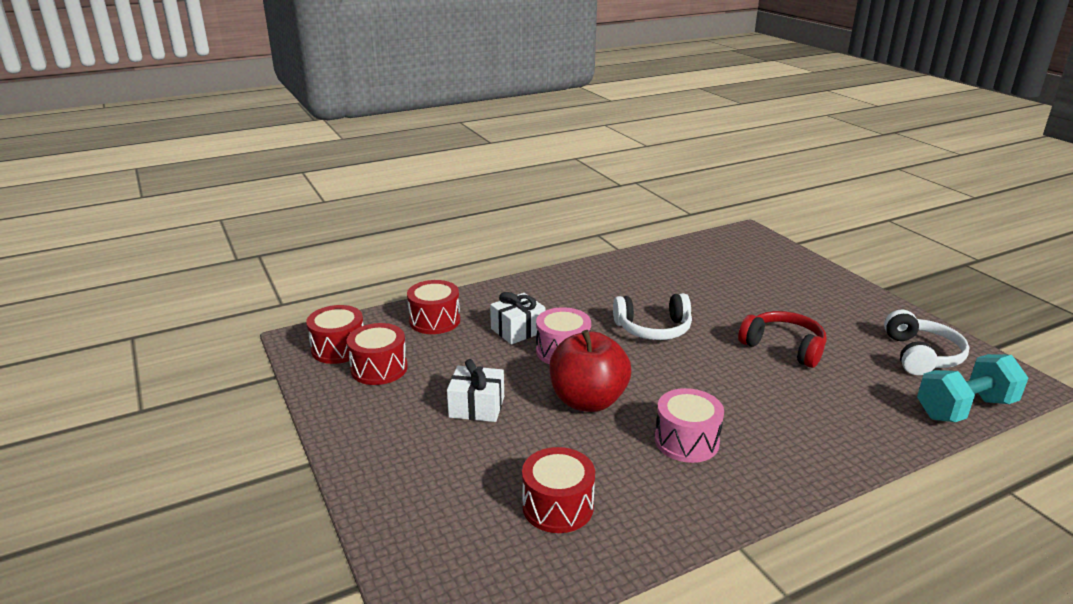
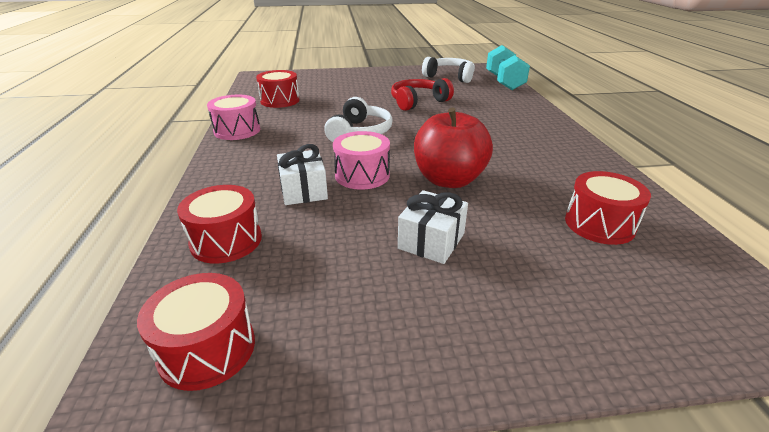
camera: 70 degrees left, 5 degrees up
red drum [347,323,408,385] -> red drum moved to [256,70,300,108]
pink drum [655,388,724,463] -> pink drum moved to [207,95,260,140]

